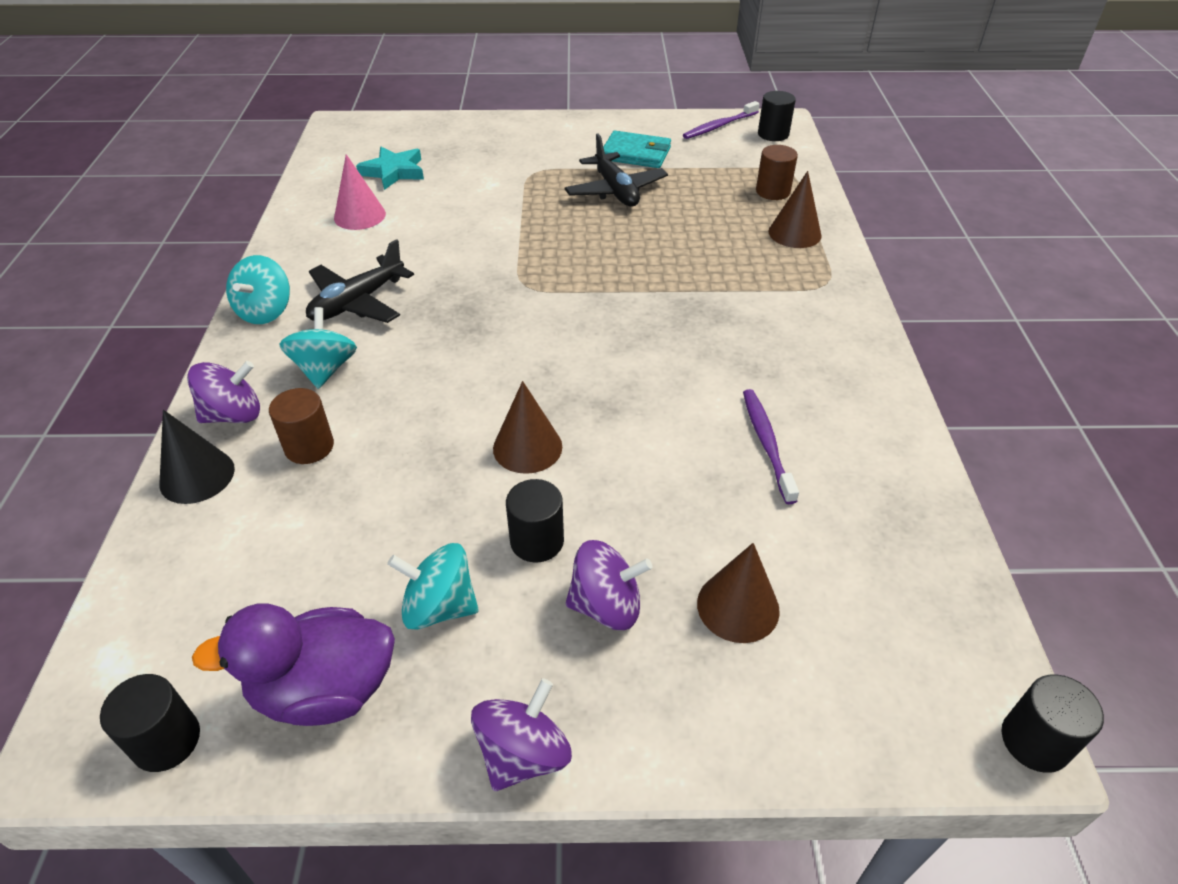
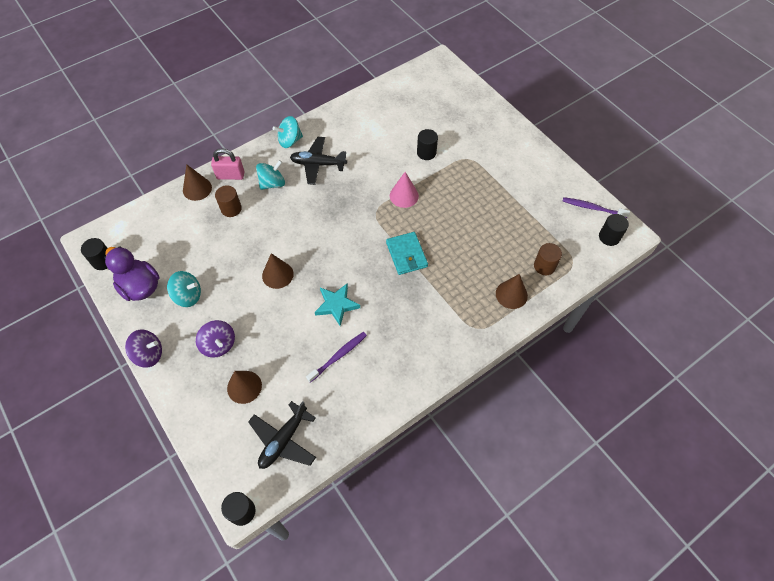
camera: 55 degrees right, 15 degrees up
black cone [160,410,235,504] -> brown cone [183,164,212,201]
purple spinning top [187,361,260,423] -> pink padlock [211,148,244,180]
pink cone [334,154,386,230] -> pink cone moved to [390,172,419,208]
turquoise star [356,147,424,190] -> turquoise star moved to [315,284,360,326]
turquoise spinning top [387,543,479,630] -> turquoise spinning top turned 120 degrees clockwise [167,271,201,307]
black cylinder [506,479,564,563] -> black cylinder moved to [417,129,438,160]
black plane [565,134,668,207] -> black plane moved to [248,401,316,469]
turquoise wallet [604,131,671,168] -> turquoise wallet moved to [386,232,428,275]

